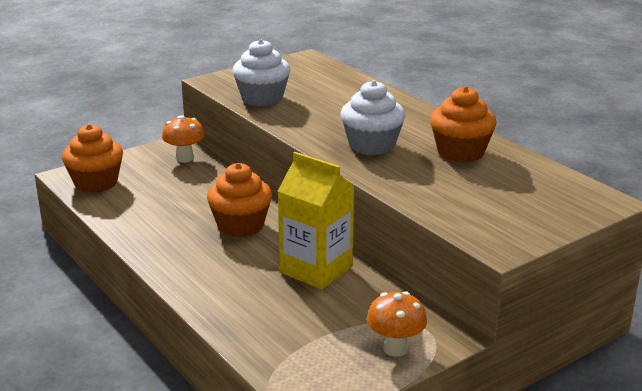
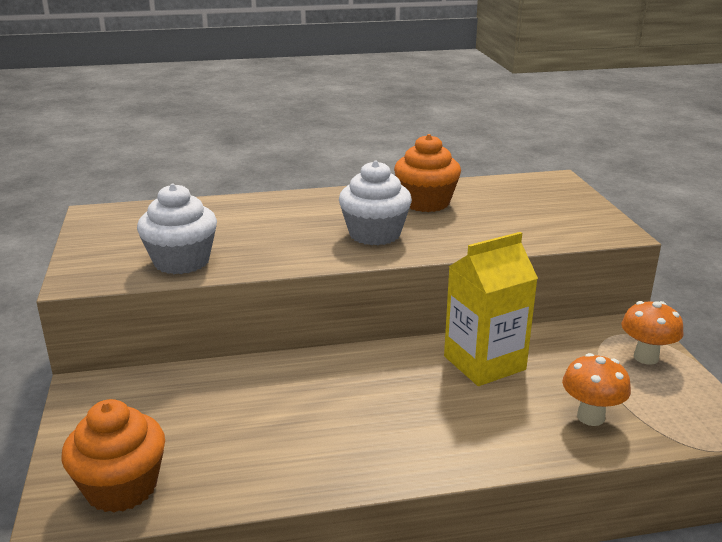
camera: 65 degrees left, 0 degrees up
orange mushroom [162,115,205,163] -> orange mushroom moved to [562,353,631,426]
orange cupcake [207,163,272,237] -> none

